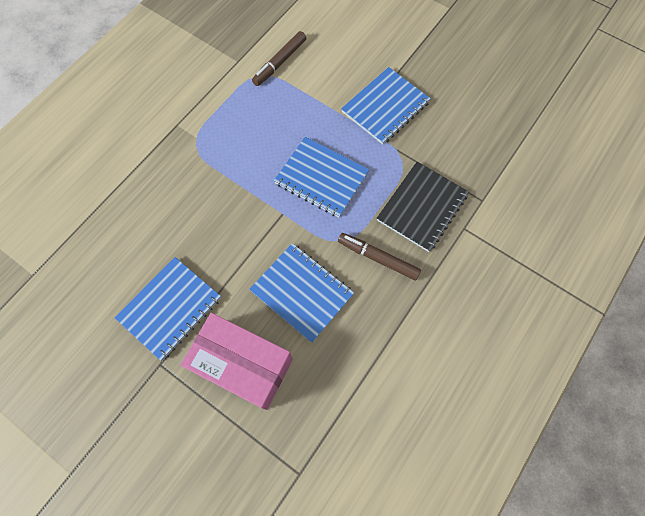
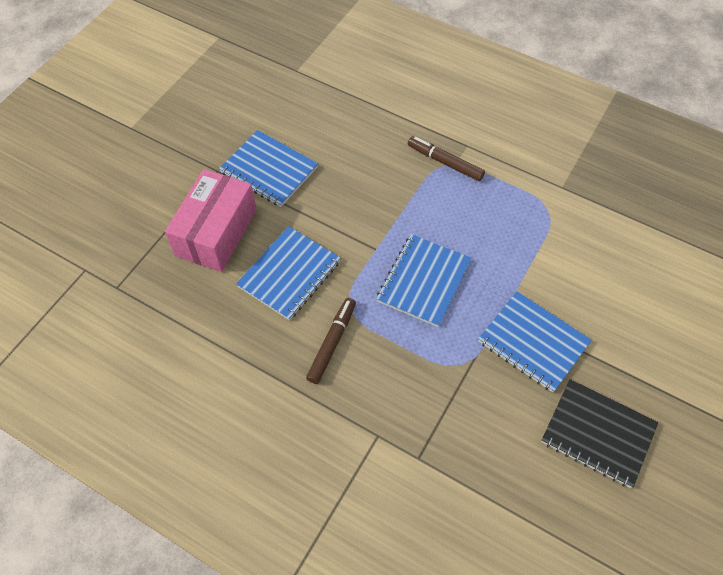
camera: 85 degrees right, 10 degrees down
brown marker [252,31,306,86] -> brown marker moved to [408,136,485,181]
black notebook [377,162,469,252] -> black notebook moved to [541,379,658,488]

